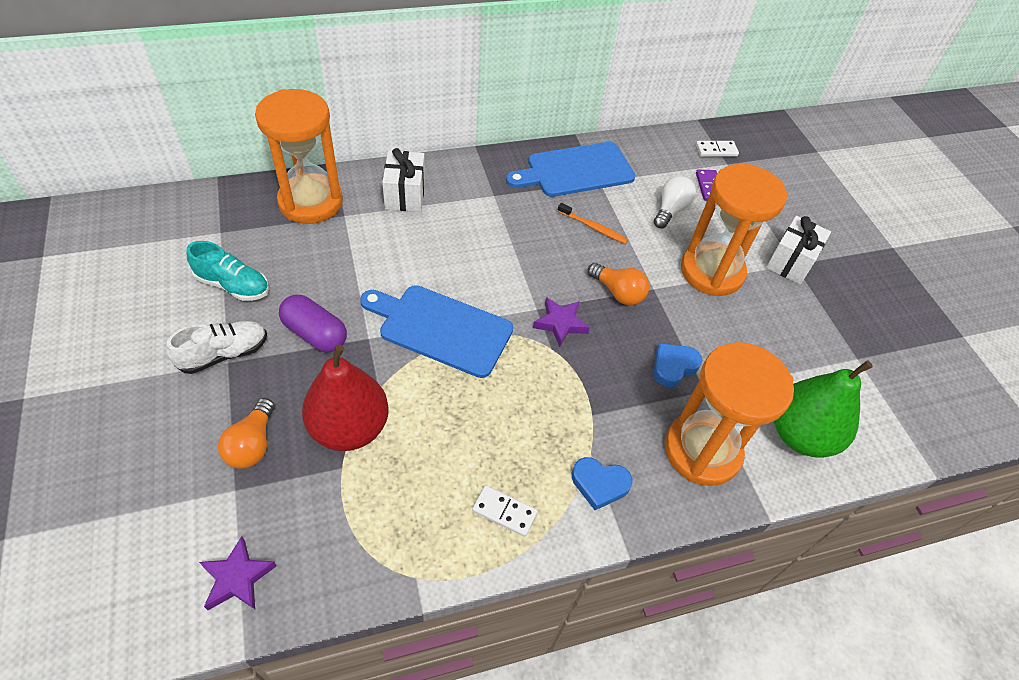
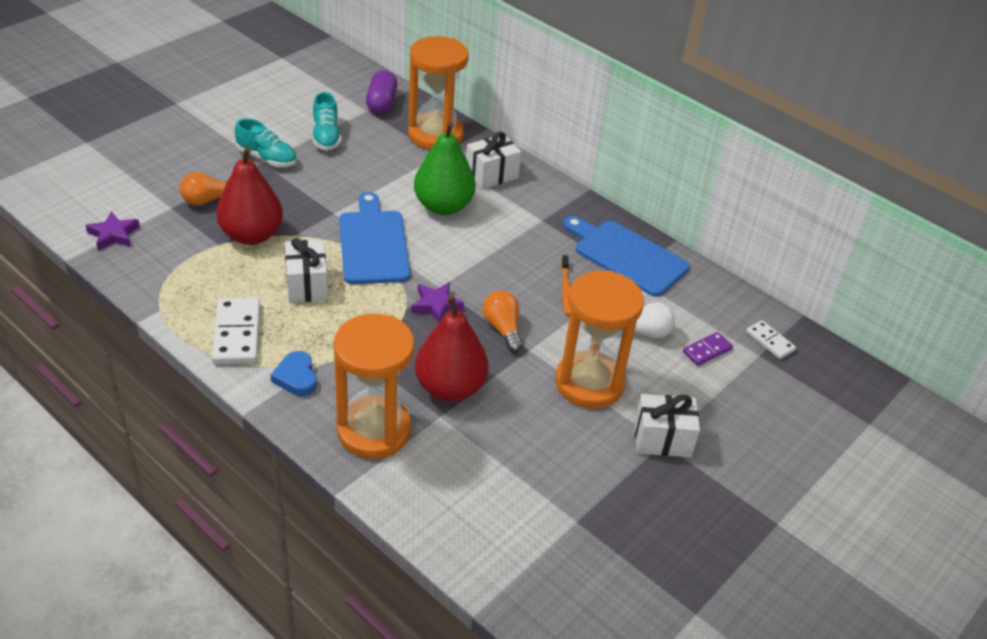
camera: 60 degrees right, 10 degrees down
white shoe [166,321,267,374] -> turquoise shoe [235,118,297,167]
purple capsule [279,295,347,352] -> purple capsule moved to [366,70,397,114]
white domino [472,485,538,537] -> white domino [212,298,260,364], size x1.74
orange light bulb [588,263,649,305] -> orange light bulb turned 150 degrees clockwise [483,291,523,353]
blue heart [654,343,702,387] -> red pear [415,296,489,402]
green pear [774,360,873,458] -> green pear moved to [414,122,476,215]
none -> white gift [285,238,328,303]

